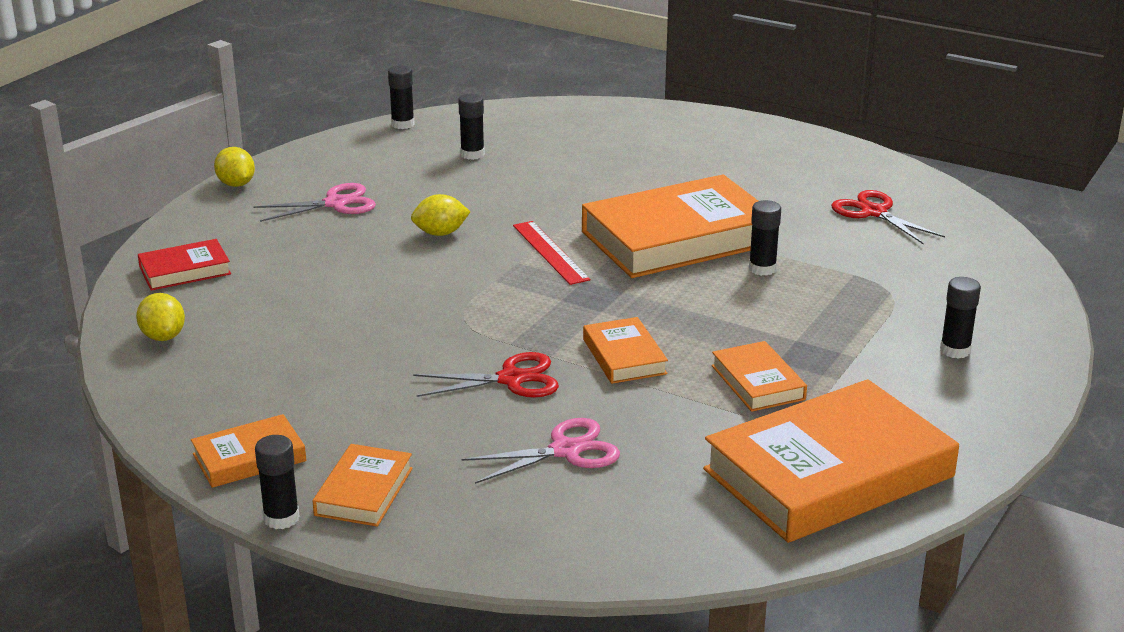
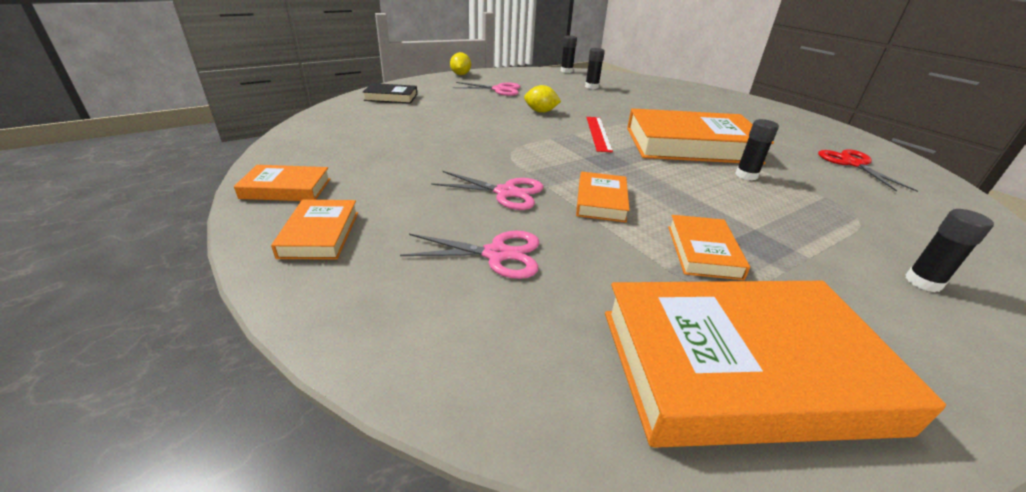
camera: 25 degrees right, 5 degrees up
yellow lemon [136,293,185,341] -> none
red book [138,239,231,291] -> black book [363,83,417,104]
black glue stick [255,435,299,529] -> none
orange book [313,444,413,527] -> orange book turned 45 degrees counterclockwise [271,199,358,259]
red scissors [413,352,559,398] -> pink scissors [431,171,544,210]

